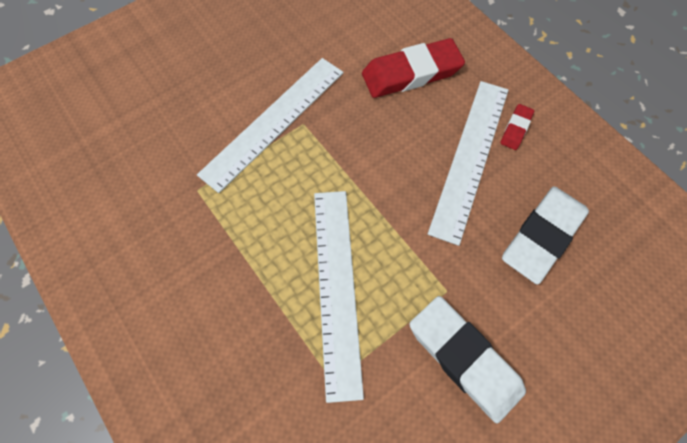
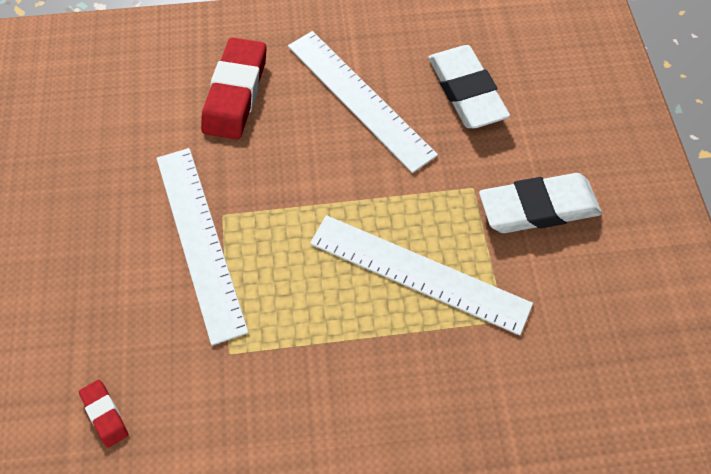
camera: 60 degrees left, 5 degrees down
red eraser [500,104,534,150] -> red eraser moved to [79,380,129,448]

